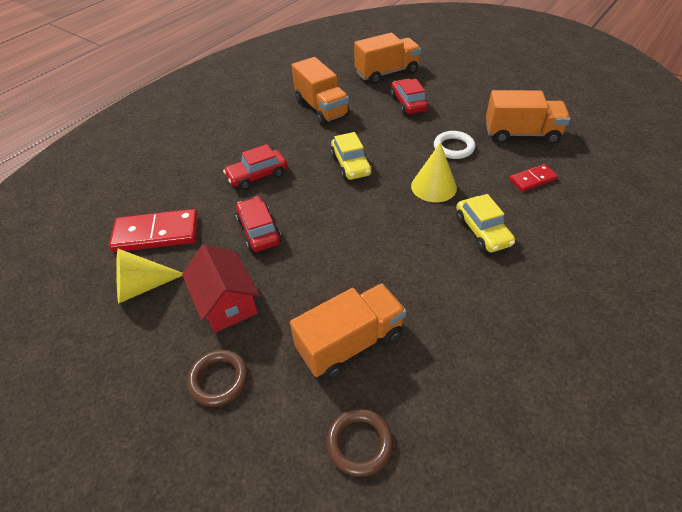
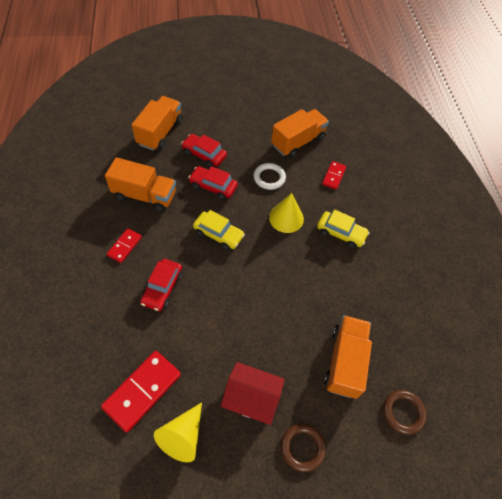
camera: 50 degrees left, 10 degrees up
red car [236,197,282,252] -> red car moved to [188,166,238,200]
none -> red domino [107,228,142,263]

